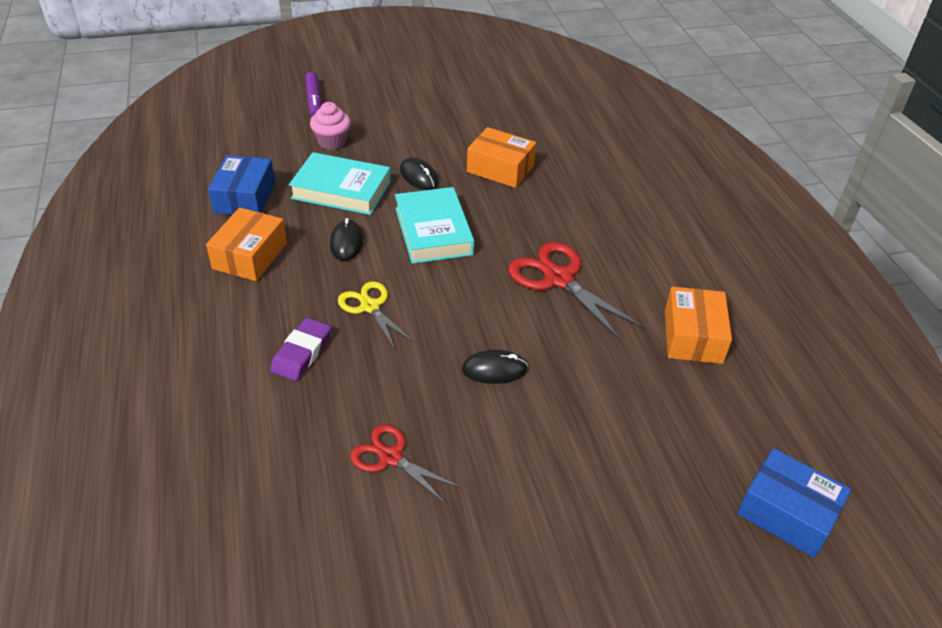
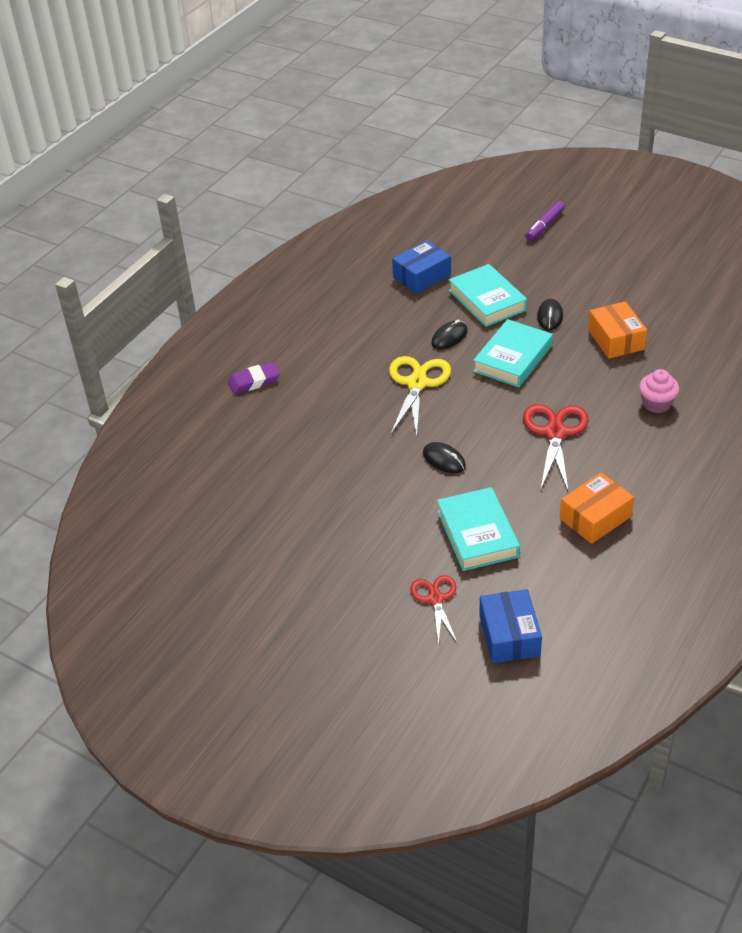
camera: 50 degrees right, 0 degrees up
orange box [206,208,287,281] -> none
purple eraser [270,318,331,381] -> purple eraser moved to [228,362,280,394]
pink cupcake [310,102,351,150] -> pink cupcake moved to [639,369,679,413]
yellow scissors [338,281,414,349] -> yellow scissors [389,356,451,437], size x1.59
red scissors [350,424,461,504] -> red scissors moved to [410,575,458,646]
none -> turquoise book [437,487,520,571]

